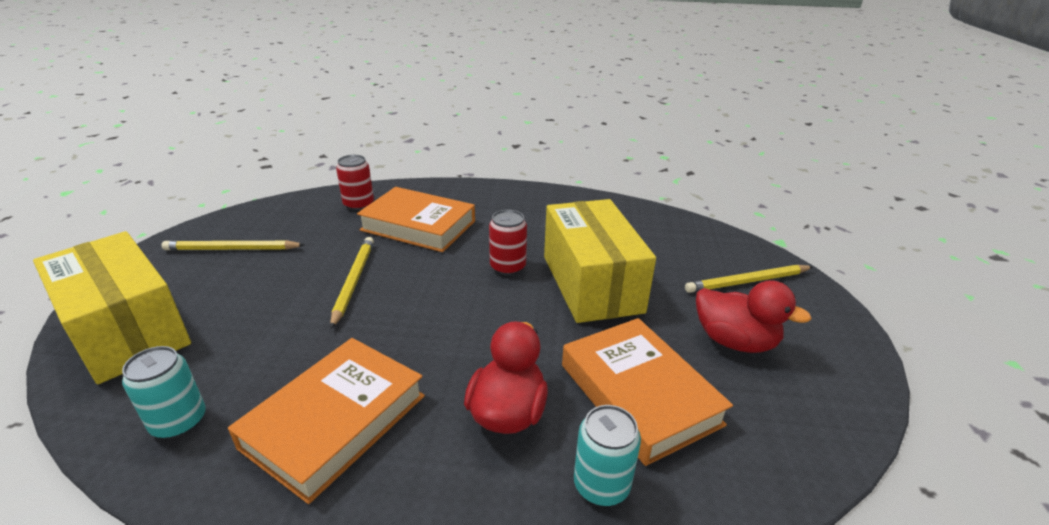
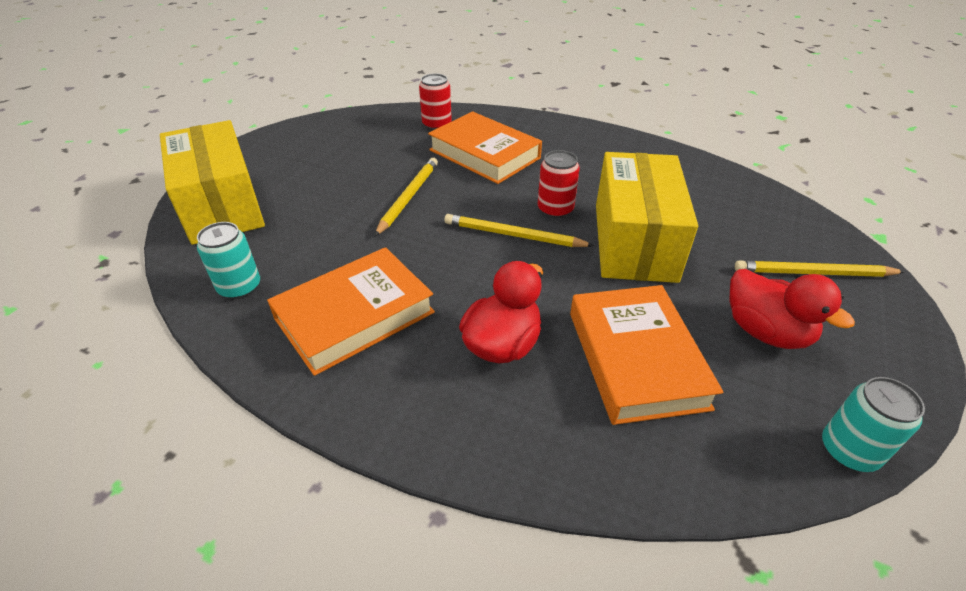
camera: 20 degrees right, 10 degrees up
yellow pencil [161,240,305,250] -> yellow pencil moved to [444,214,594,247]
turquoise can [574,405,641,506] -> turquoise can moved to [822,377,925,472]

